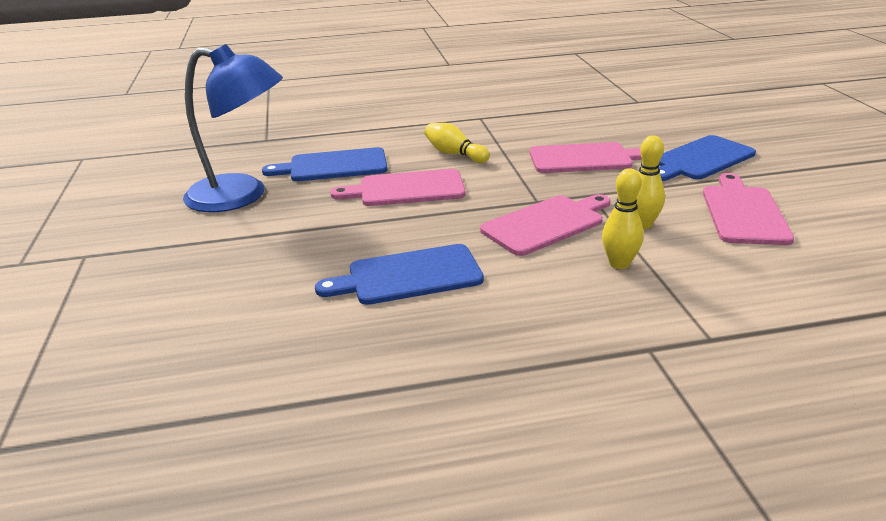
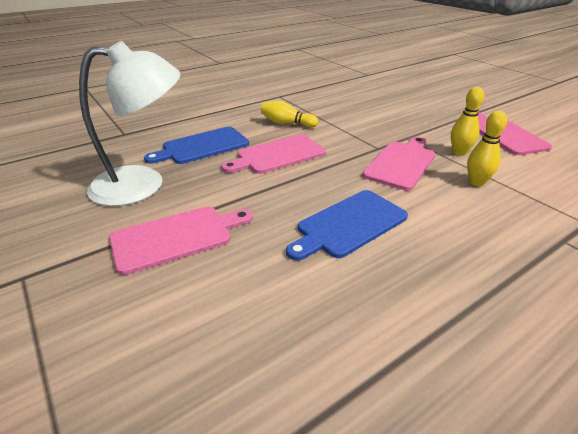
camera: 25 degrees left, 5 degrees up
blue lamp [183,44,283,212] -> white lamp [79,41,181,206]
pink cutting board [530,142,642,173] -> pink cutting board moved to [109,206,253,275]
blue cutting board [659,135,756,181] -> none

